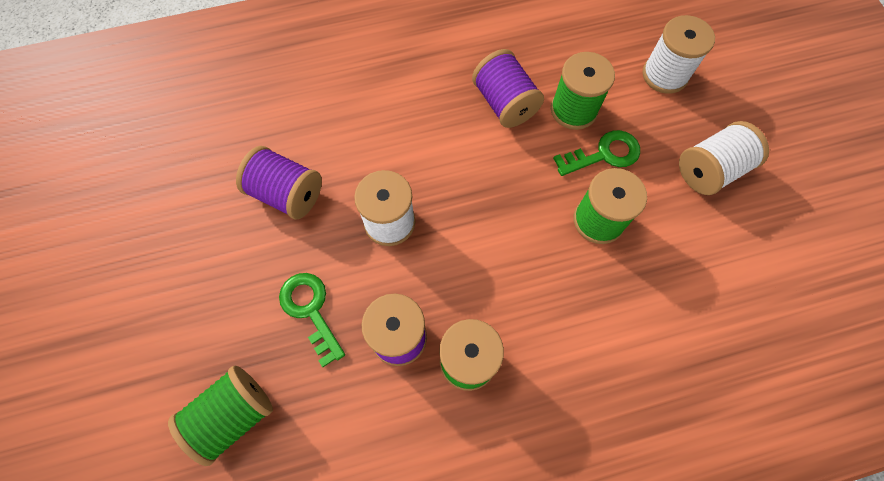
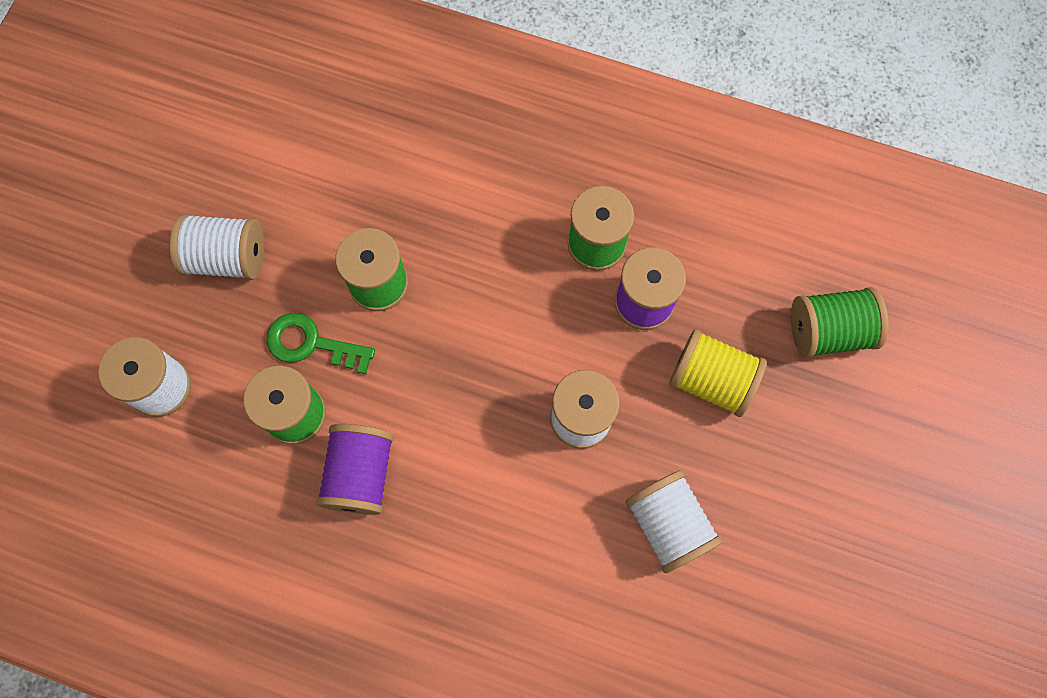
camera: 145 degrees left, 5 degrees up
purple spool [236,146,322,219] -> white spool [625,470,722,573]
green key [279,273,345,367] -> yellow spool [669,329,767,417]

